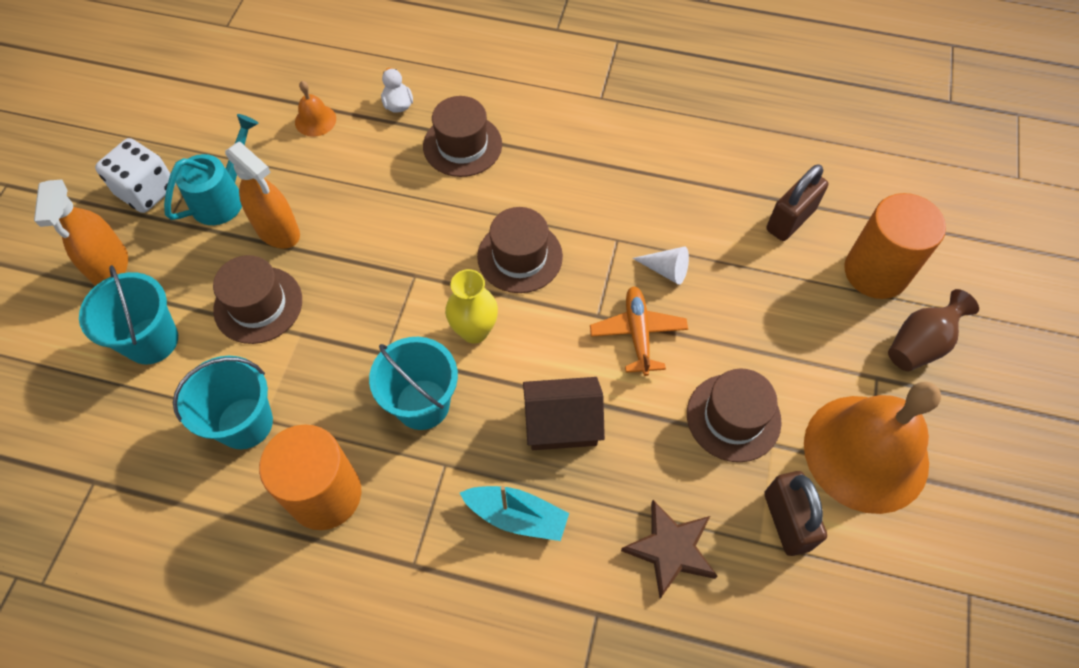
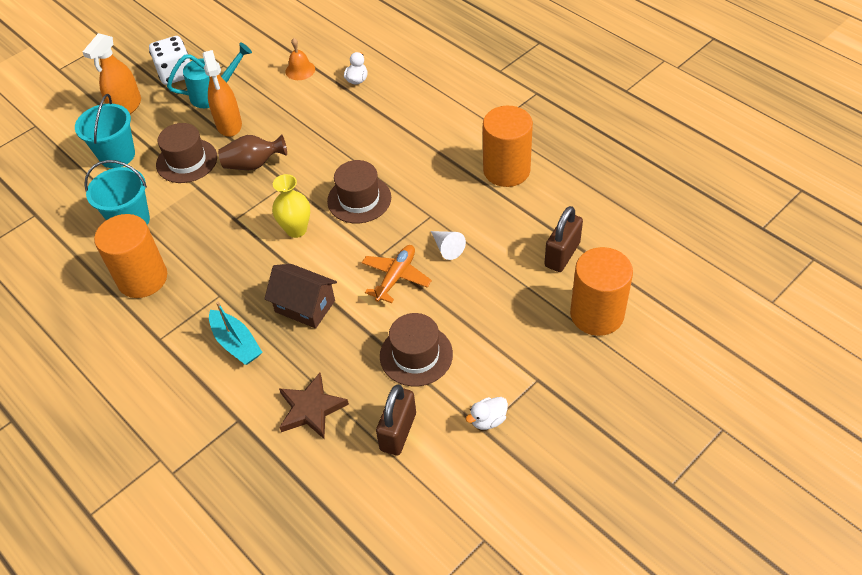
camera: 35 degrees right, 10 degrees down
turquoise bucket [369,337,458,430] -> none
brown hat [423,96,502,177] -> none
brown padlock [766,164,828,241] -> brown padlock turned 45 degrees counterclockwise [544,206,583,272]
orange bell [804,382,941,514] -> white duck [466,397,508,430]
brown vase [888,289,979,371] -> brown vase moved to [218,134,287,170]
none -> orange cylinder [483,106,533,187]

